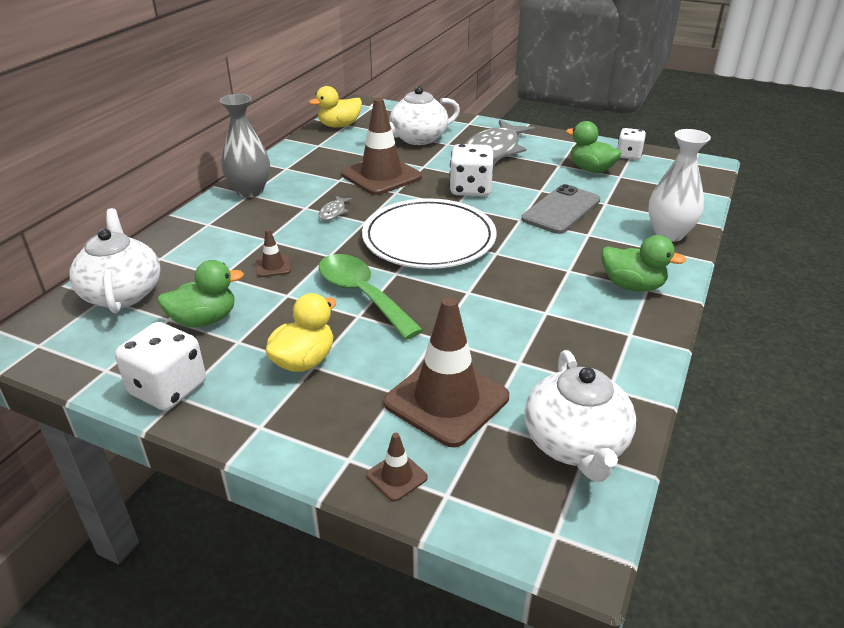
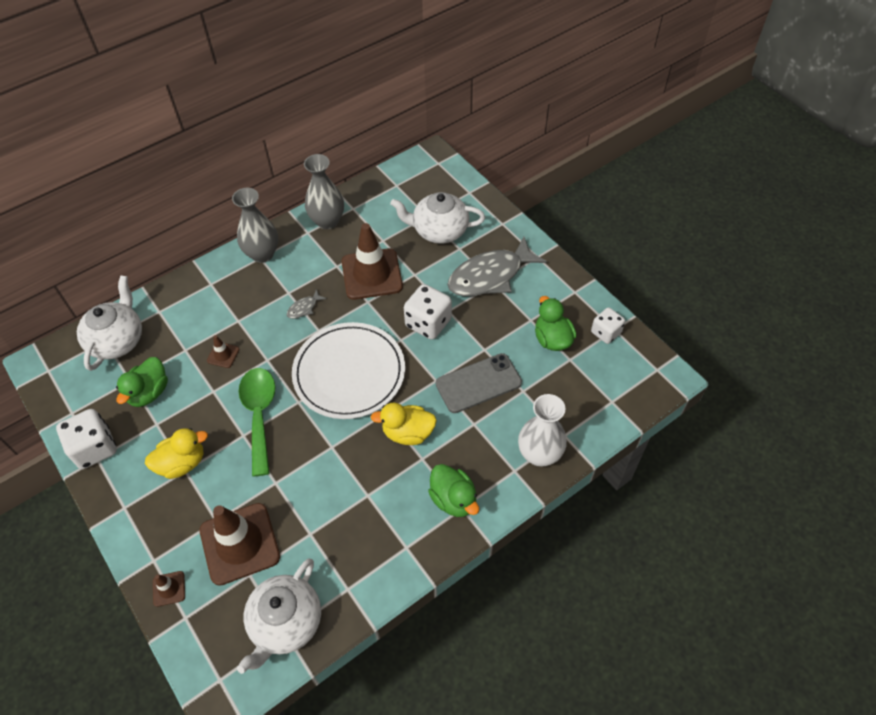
camera: 30 degrees right, 20 degrees up
green duck [157,260,244,327] -> green duck turned 105 degrees clockwise [116,357,168,407]
yellow duck [309,86,362,128] -> yellow duck moved to [371,402,437,445]
none -> grey vase [304,154,344,229]

